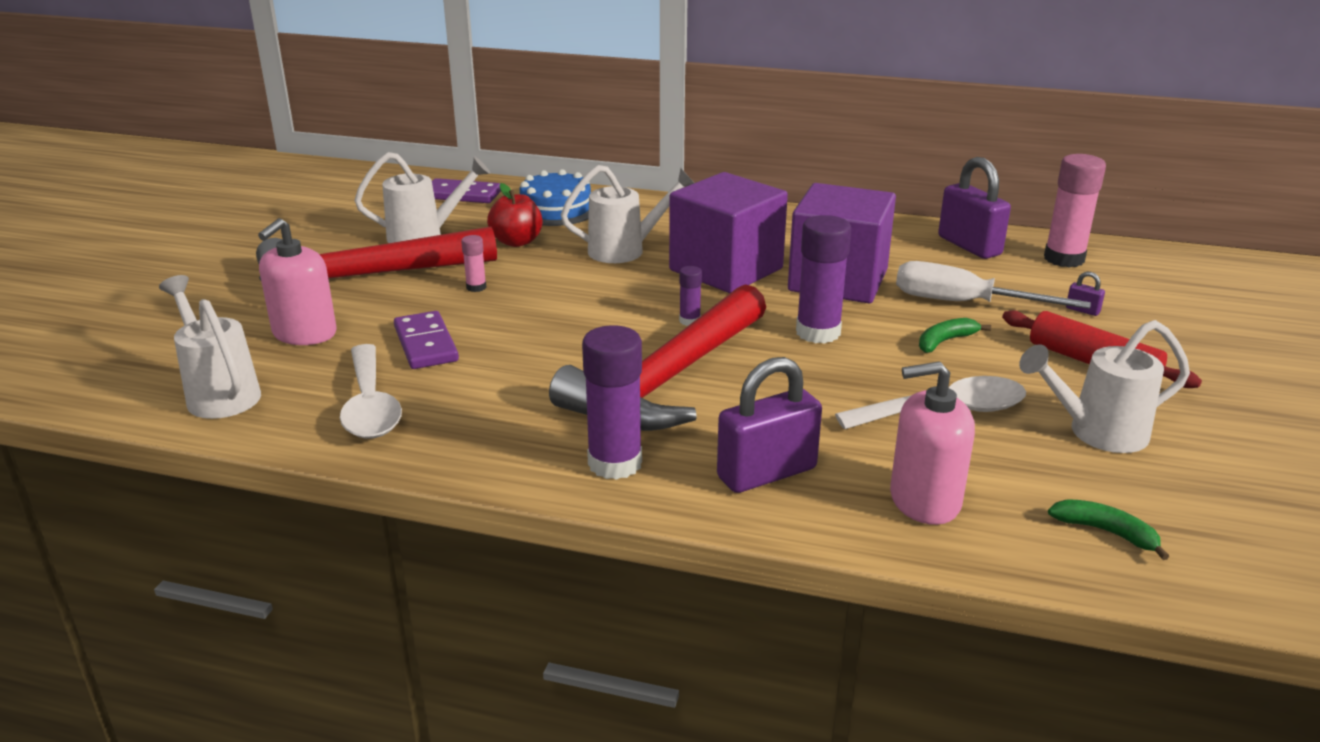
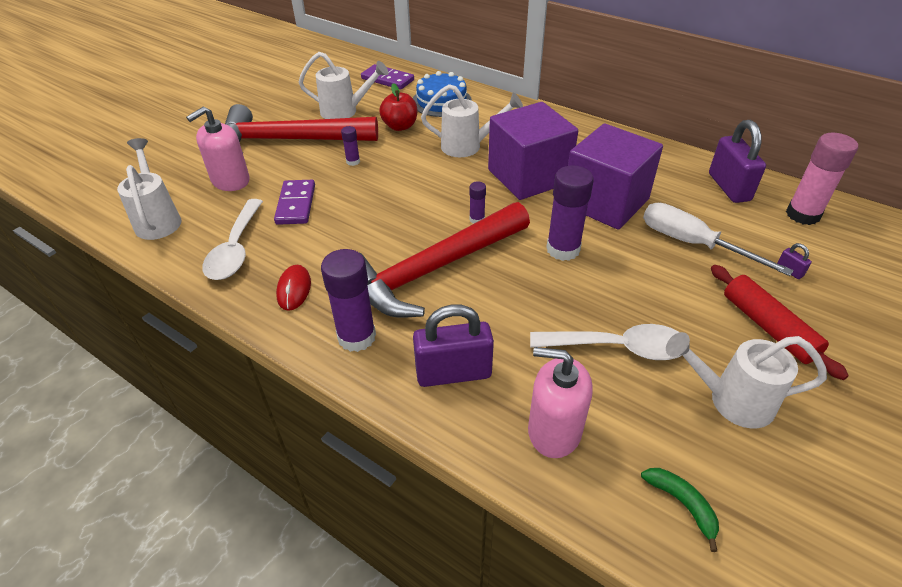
camera: 20 degrees right, 15 degrees up
pink glue stick [461,235,487,292] -> purple glue stick [341,126,360,166]
green banana [919,318,991,353] -> none
none -> red mouse [276,265,311,311]

